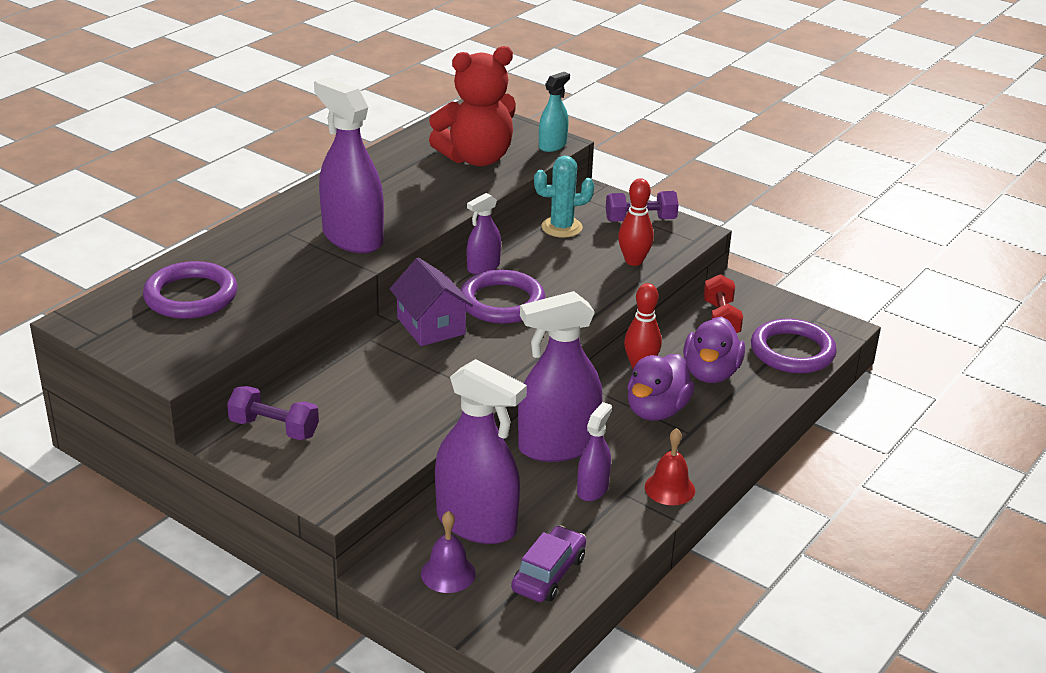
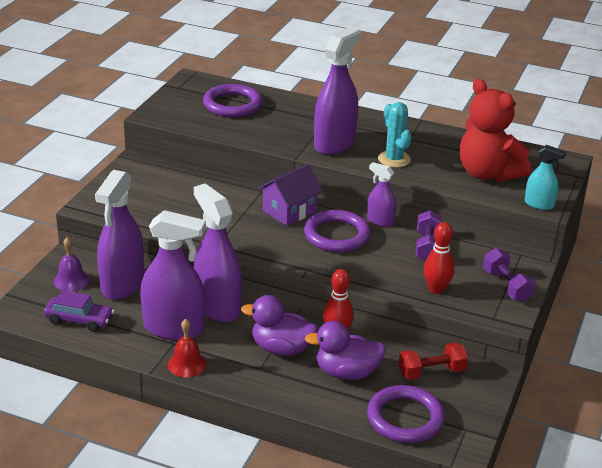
camera: 75 degrees right, 0 degrees up
purple dumbbell [227,386,319,440] -> purple dumbbell moved to [415,210,442,261]
turquoise cactus [534,156,594,237] -> turquoise cactus moved to [378,102,412,168]
purple spray bottle [577,402,612,501] -> purple spray bottle [140,210,206,340], size x1.93

